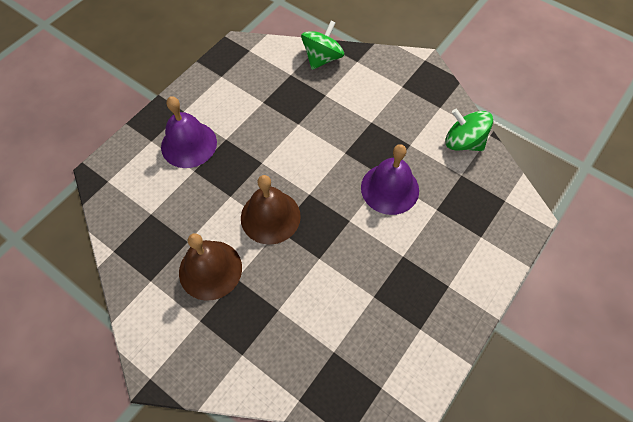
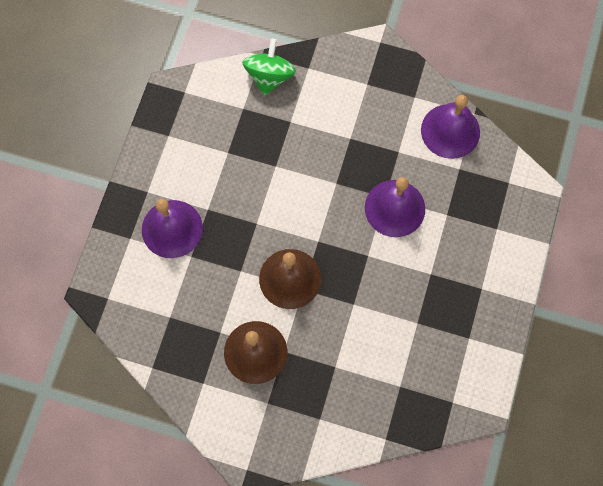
camera: 20 degrees left, 10 degrees up
green spinning top [445,109,493,151] -> purple bell [421,95,480,159]

